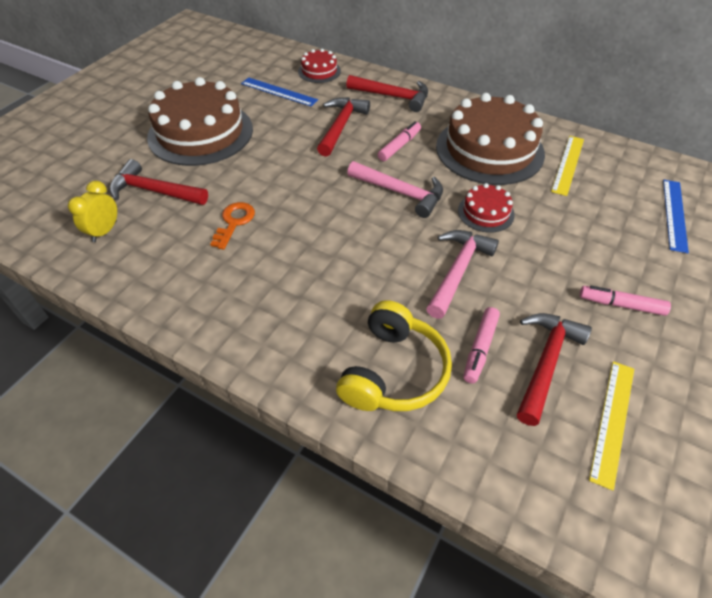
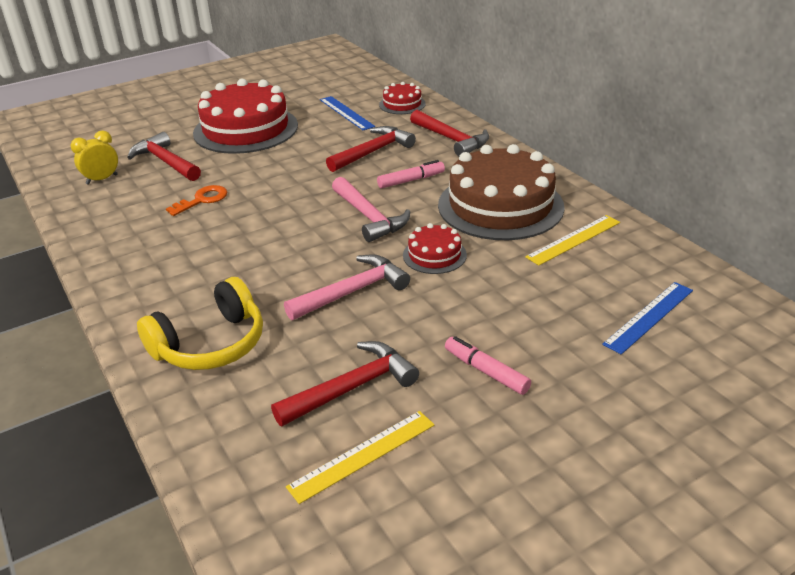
camera: 30 degrees right, 15 degrees down
brown cake [147,77,253,166] -> red cake [193,79,298,154]
pink marker [463,307,500,384] -> none

